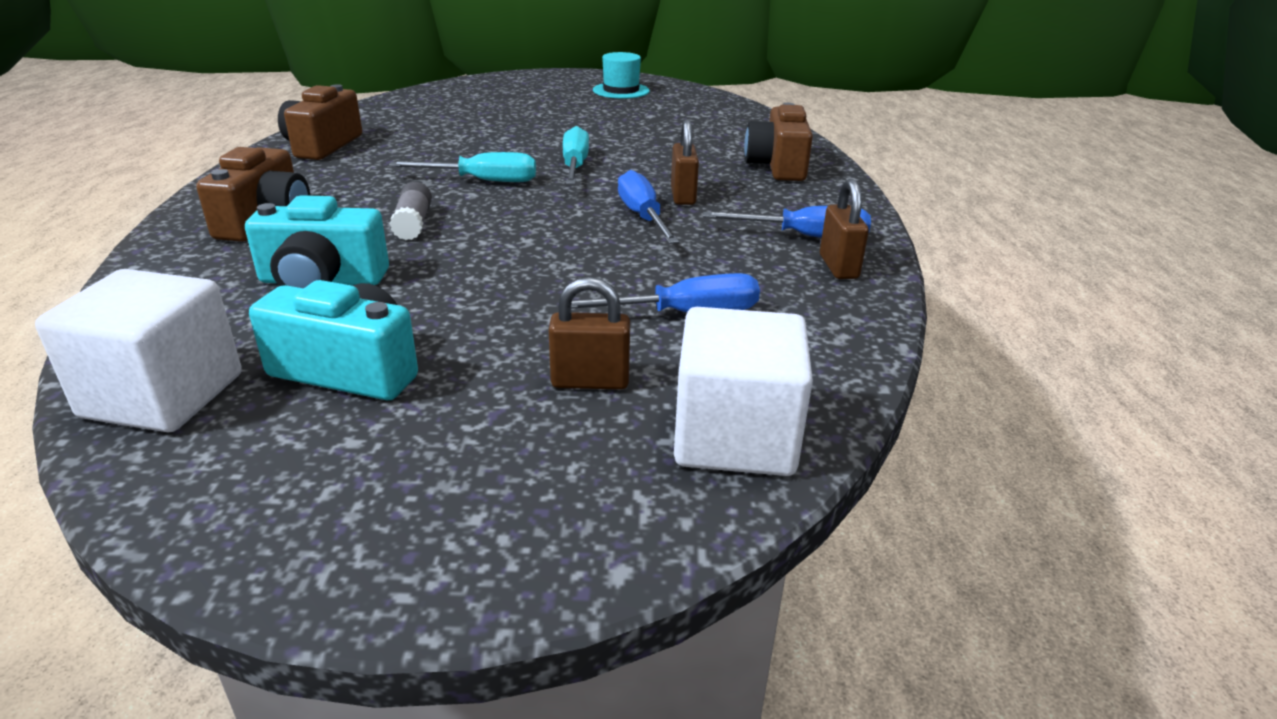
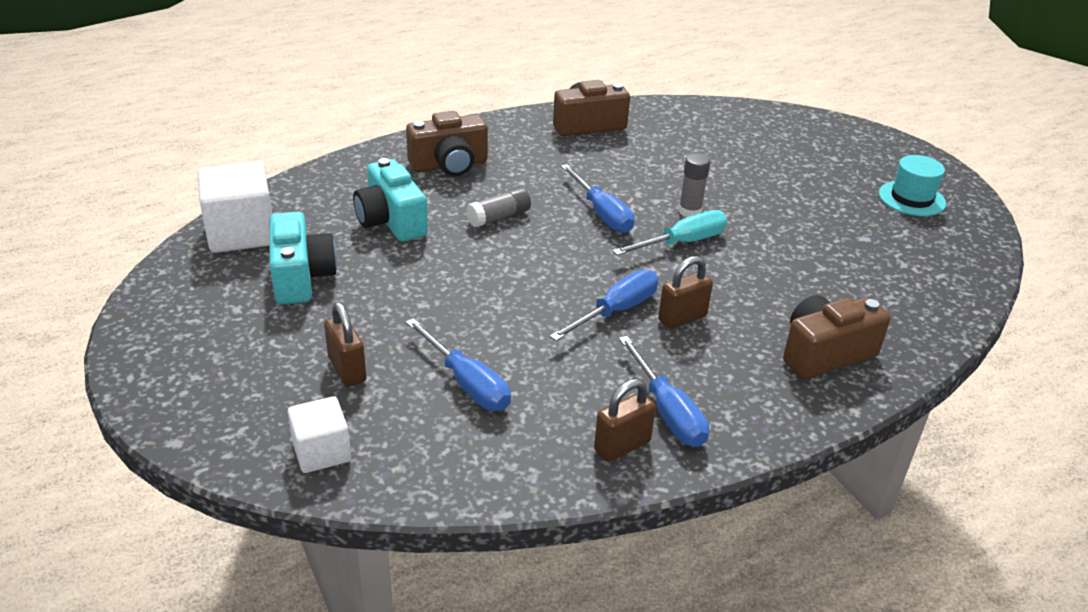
camera: 60 degrees right, 5 degrees up
turquoise screwdriver [389,152,536,182] -> blue screwdriver [561,164,634,233]
white cube [674,307,813,476] -> white cube [288,396,351,473], size x0.60
none -> grey glue stick [679,153,710,217]

